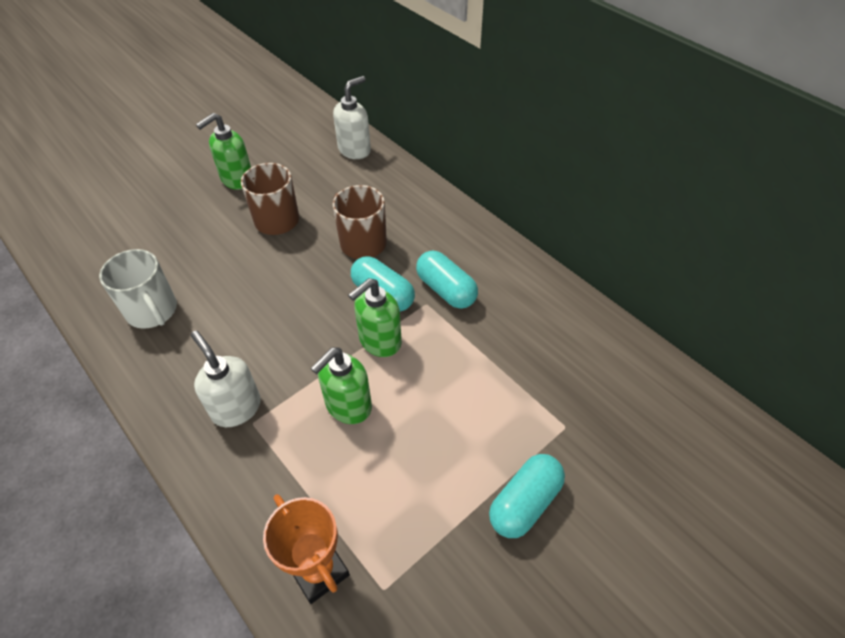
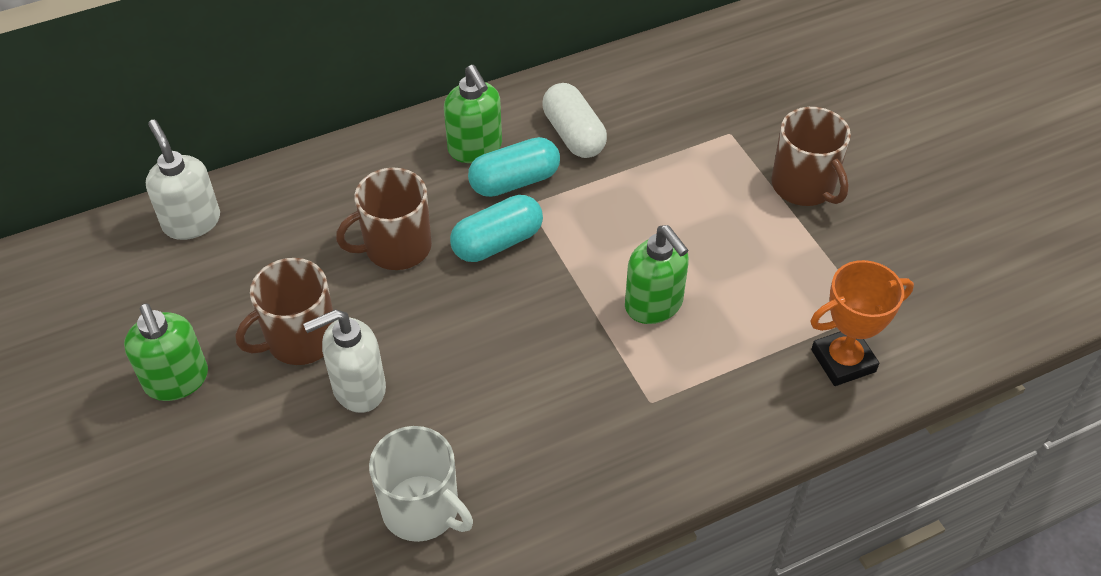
camera: 75 degrees left, 0 degrees up
white mug [99,249,177,329] -> white mug turned 60 degrees clockwise [369,426,473,542]
white soap dispenser [190,331,261,427] -> white soap dispenser moved to [303,309,386,413]
green soap dispenser [348,278,402,357] -> green soap dispenser moved to [444,65,502,163]
turquoise capsule [489,454,565,538] -> brown mug [771,107,851,206]
none -> white capsule [542,83,607,158]

